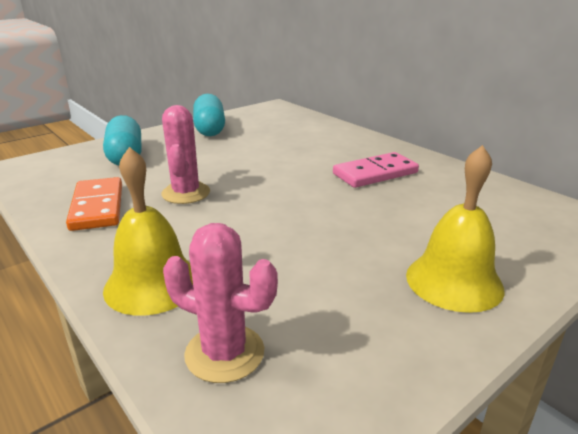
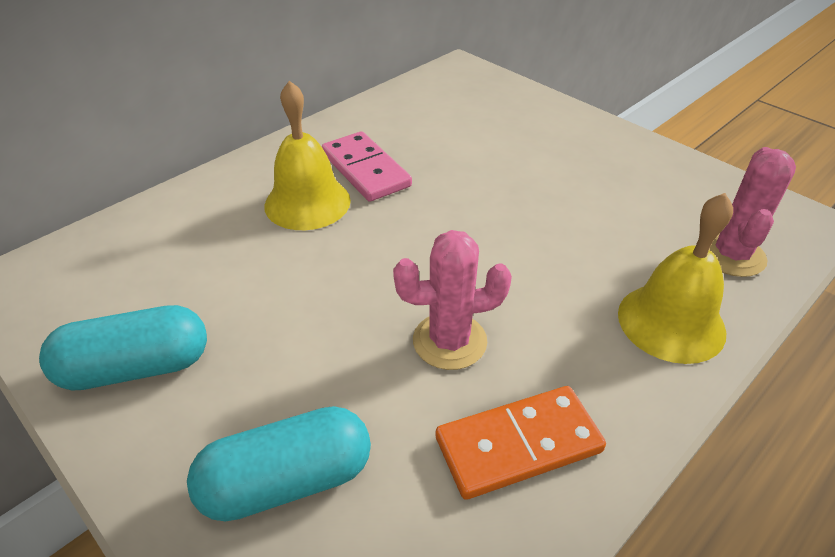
camera: 95 degrees left, 15 degrees up
yellow bell [406,145,505,313] -> yellow bell moved to [264,80,351,230]

